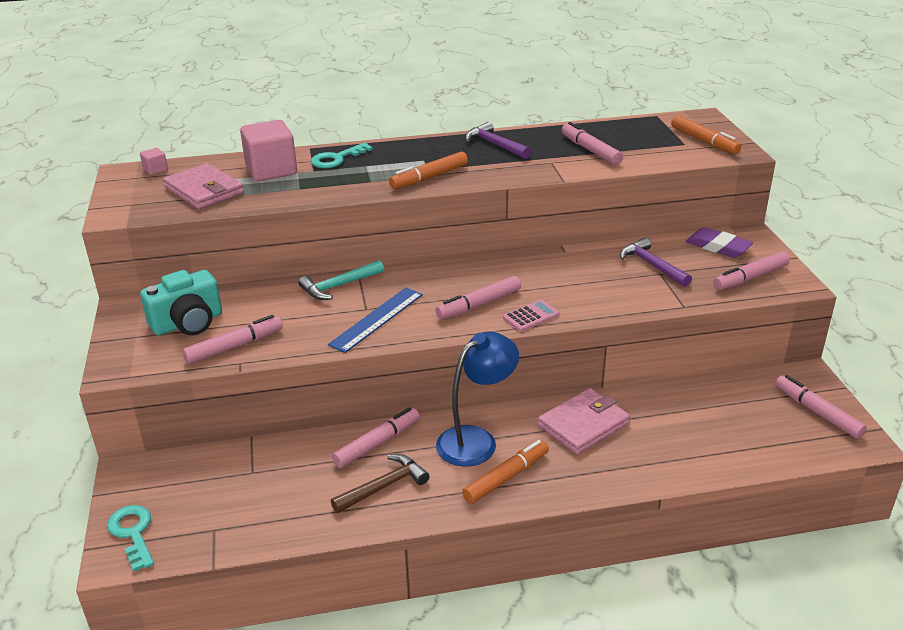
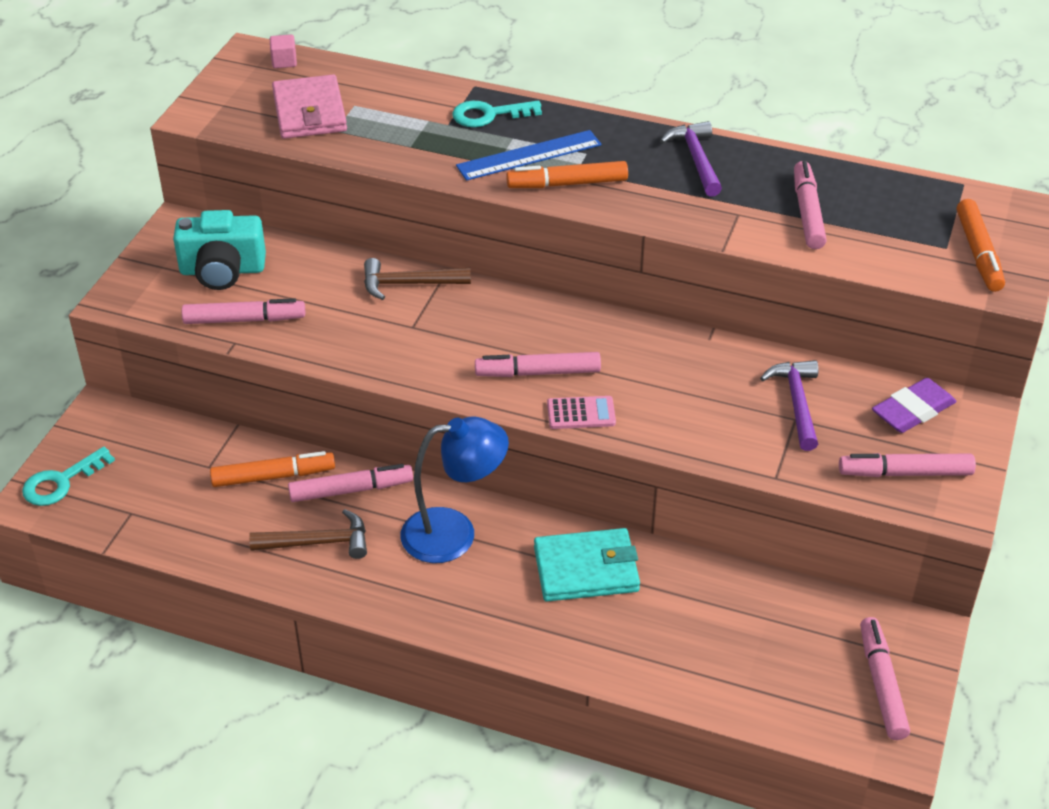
camera: 30 degrees right, 10 degrees up
turquoise key [107,505,154,572] -> turquoise key turned 135 degrees counterclockwise [22,447,115,506]
pink cube [240,120,297,181] -> none
turquoise hammer [298,260,384,300] -> brown hammer [364,258,471,300]
blue ruler [328,288,423,353] -> blue ruler moved to [456,130,601,181]
orange marker [462,440,549,504] -> orange marker moved to [210,451,335,487]
pink wallet [538,388,630,455] -> turquoise wallet [534,528,640,602]
purple eraser [686,227,753,258] -> purple eraser turned 75 degrees clockwise [872,378,957,433]

